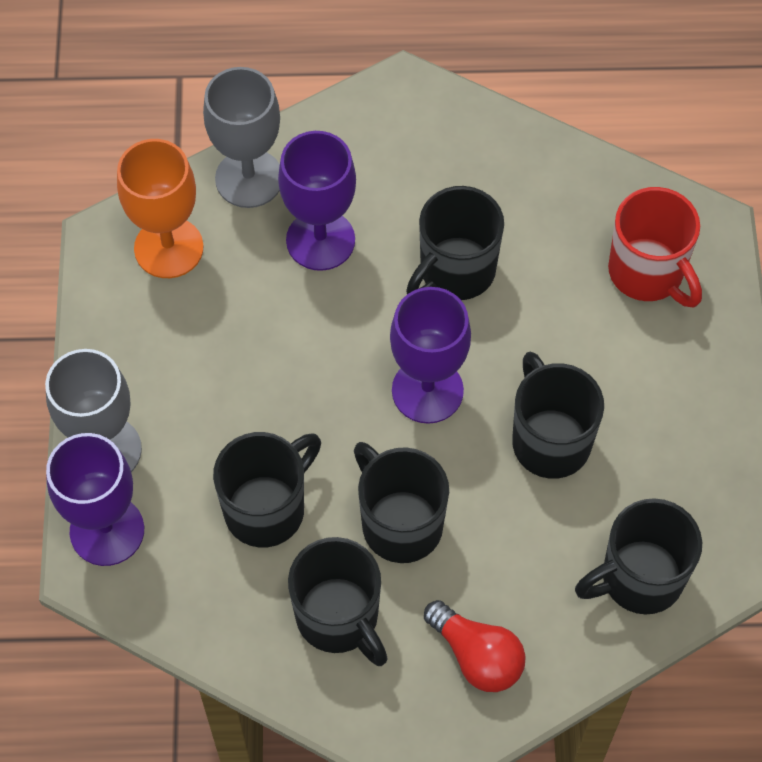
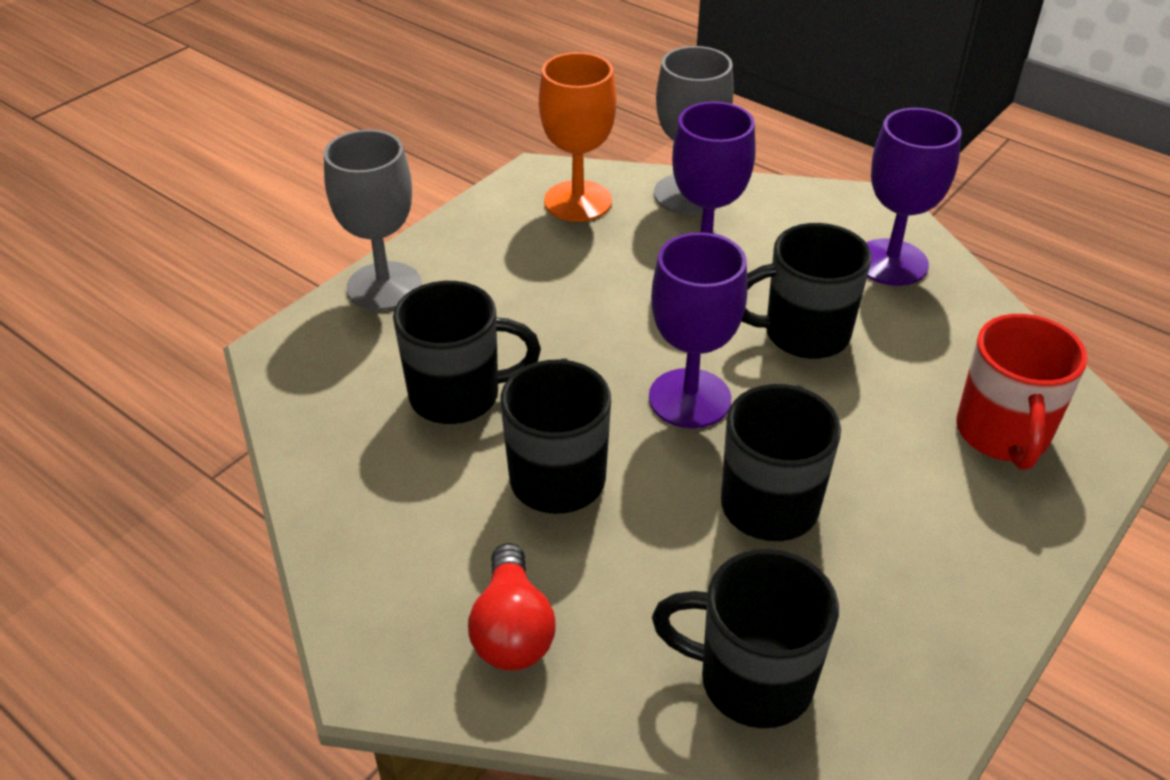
camera: 40 degrees right, 20 degrees down
purple goblet [46,433,144,566] -> purple goblet moved to [866,108,962,286]
black mug [288,537,388,666] -> none

